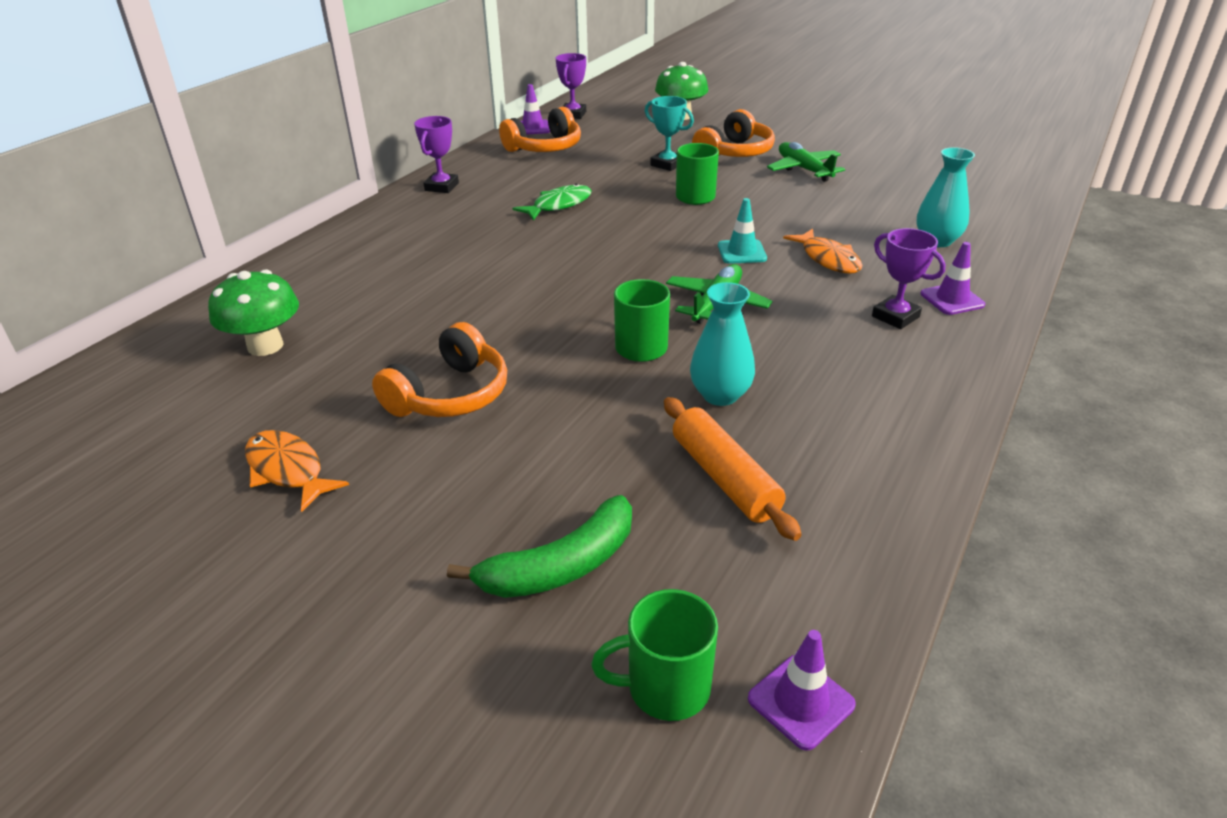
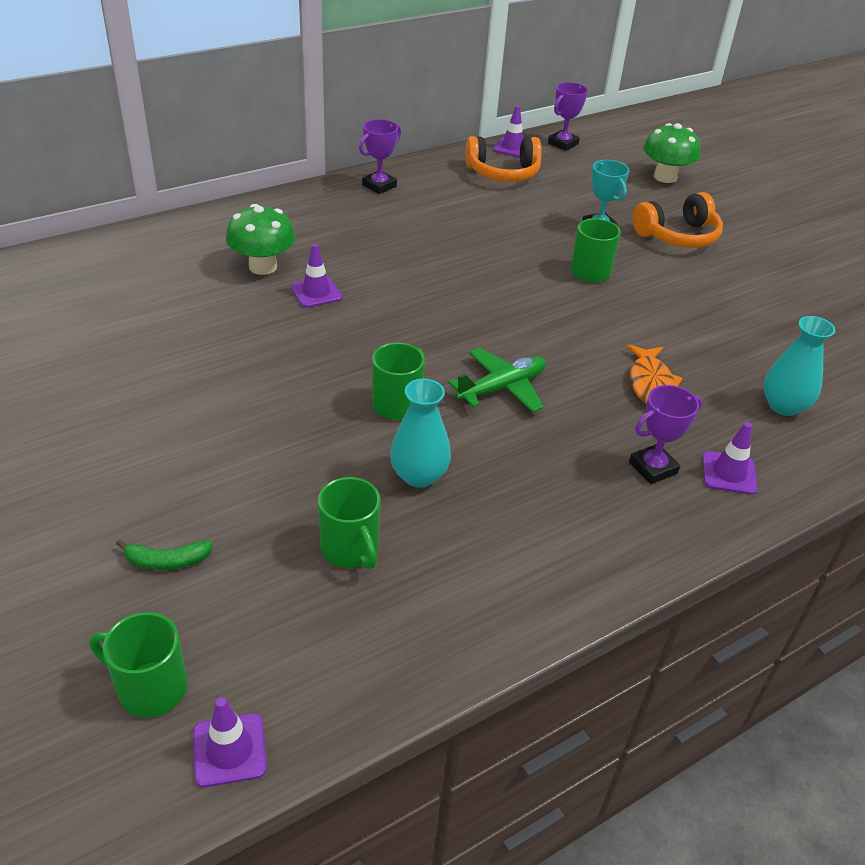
camera: 25 degrees right, 5 degrees up
green mushroom [208,270,299,356] -> green mushroom moved to [226,204,295,275]
orange fish [245,430,349,512] -> none
orange headphones [372,322,507,417] -> none
green banana [447,495,632,598] -> green banana [116,539,213,570], size x0.56
green fish [513,184,591,221] -> none
orange rolling pin [664,397,802,541] -> green mug [318,477,381,569]
turquoise traffic cone [718,198,767,264] -> none
green plane [767,142,845,182] -> none
purple trophy [872,228,946,329] -> purple trophy turned 75 degrees clockwise [629,385,702,484]
none -> purple traffic cone [291,243,342,308]

